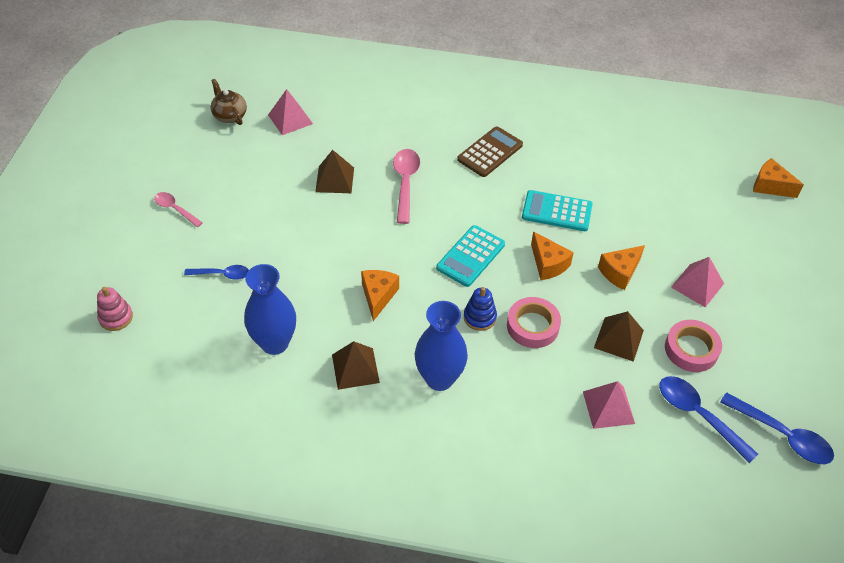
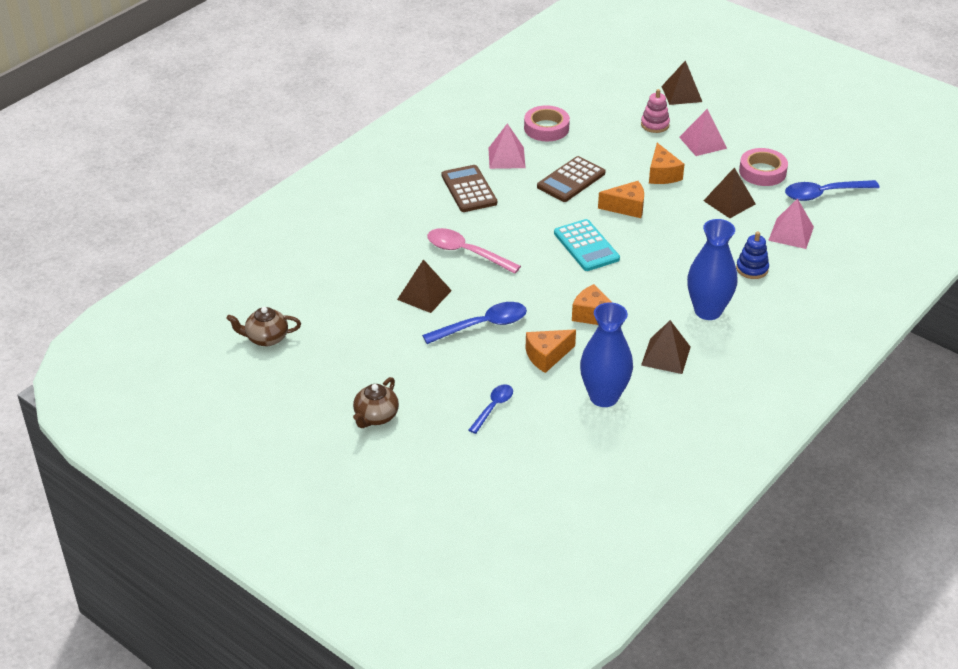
camera: 60 degrees left, 10 degrees down
pink stacking toy [97,287,133,331] -> pink stacking toy moved to [641,89,670,133]
pink spoon [154,192,203,227] -> brown teapot [353,377,399,428]
pink pyramid [268,89,313,135] -> pink pyramid moved to [488,123,526,169]
blue stacking toy [464,287,497,331] -> blue stacking toy moved to [736,231,769,279]
pink tape [507,297,561,348] -> pink tape moved to [524,105,570,142]
turquoise calculator [522,190,593,231] -> brown calculator [537,156,606,202]
blue spoon [720,392,834,464] -> blue spoon moved to [422,302,527,344]
orange cheese [753,158,804,198] -> orange cheese moved to [526,329,576,373]
none -> brown pyramid [661,60,702,105]

